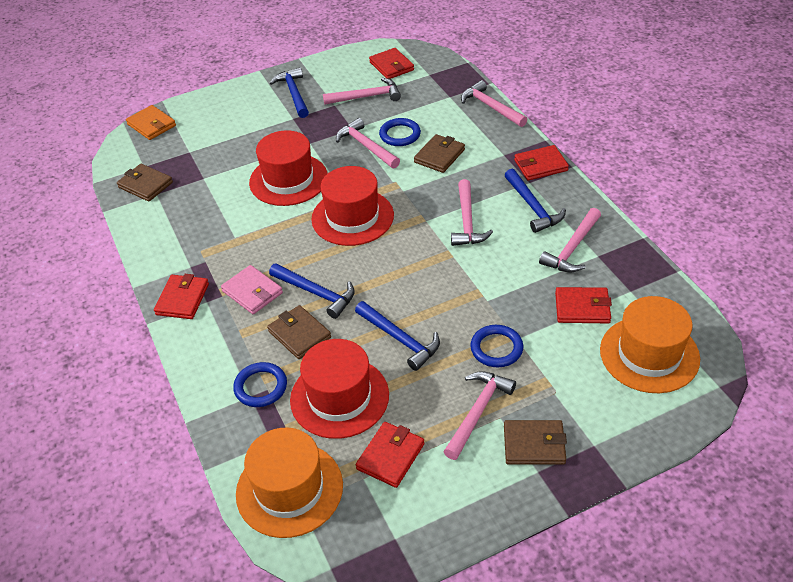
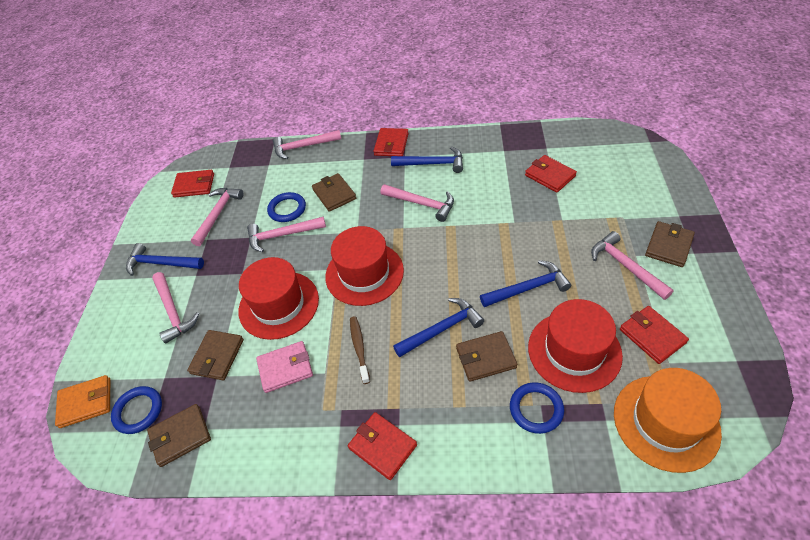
camera: 60 degrees left, 5 degrees up
pink wallet [221,265,283,314] -> pink wallet moved to [256,341,313,393]
blue ring [470,325,523,367] -> blue ring moved to [111,386,162,434]
pink hammer [539,208,601,272] -> pink hammer moved to [152,272,199,344]
red wallet [555,287,612,323] -> red wallet turned 75 degrees counterclockwise [525,155,577,193]
orange hat [600,296,700,393] -> none
none -> brown wallet [187,330,244,380]
none -> brown toothbrush [350,316,370,384]

